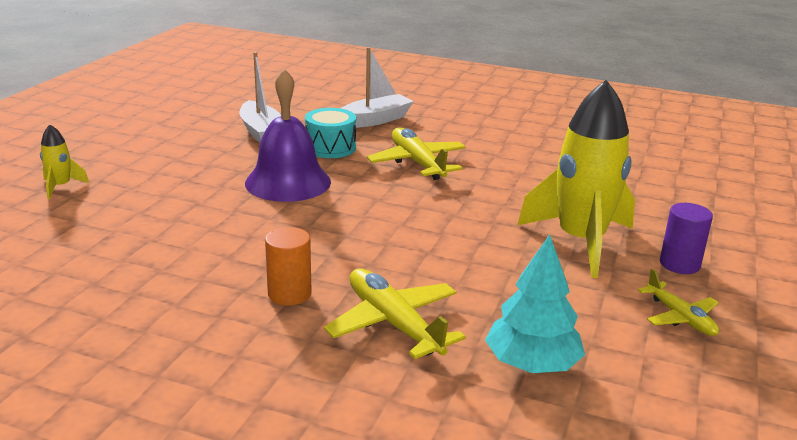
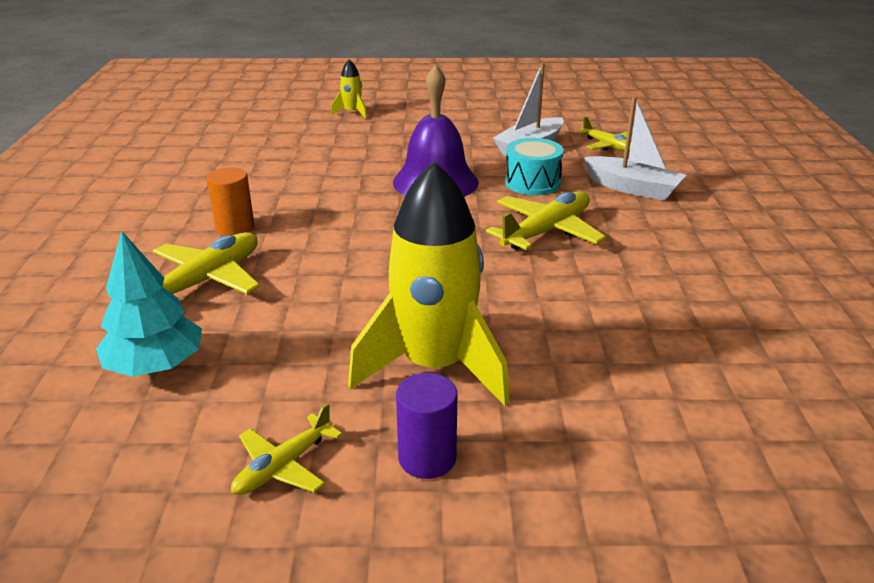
camera: 70 degrees right, 5 degrees up
none -> yellow plane [577,116,632,152]

